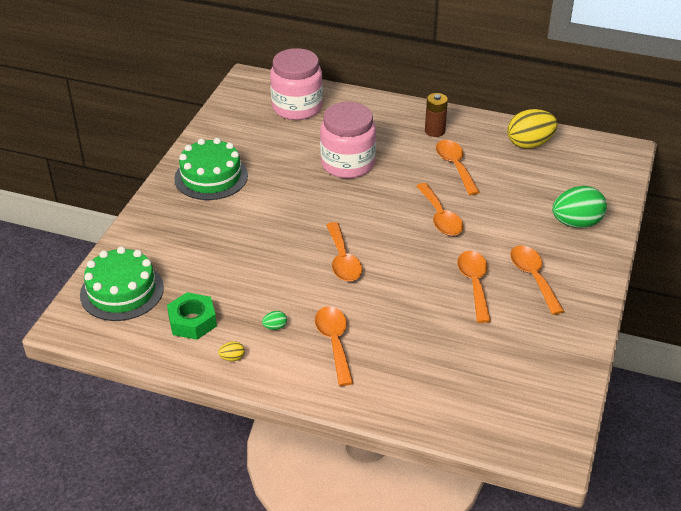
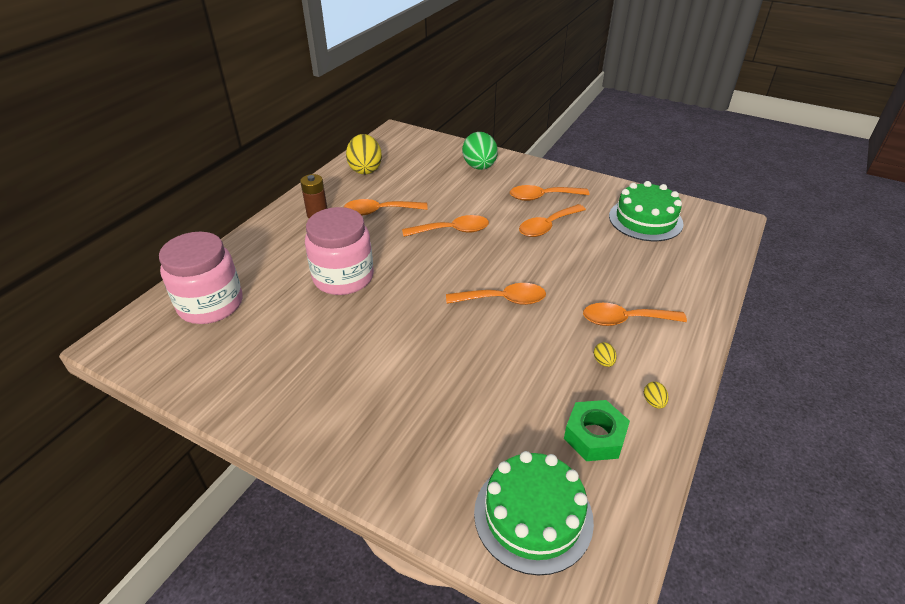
camera: 80 degrees left, 0 degrees up
green cake [174,138,248,200] -> green cake moved to [609,181,684,241]
green egg [262,311,287,330] -> yellow egg [594,342,617,367]
orange spoon [457,251,491,323] -> orange spoon turned 45 degrees counterclockwise [519,204,586,237]

